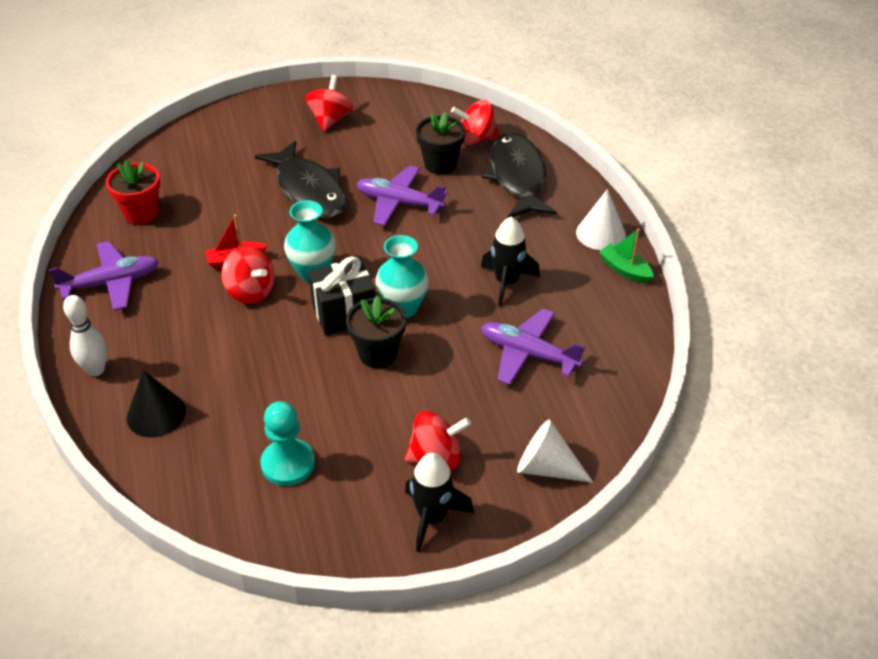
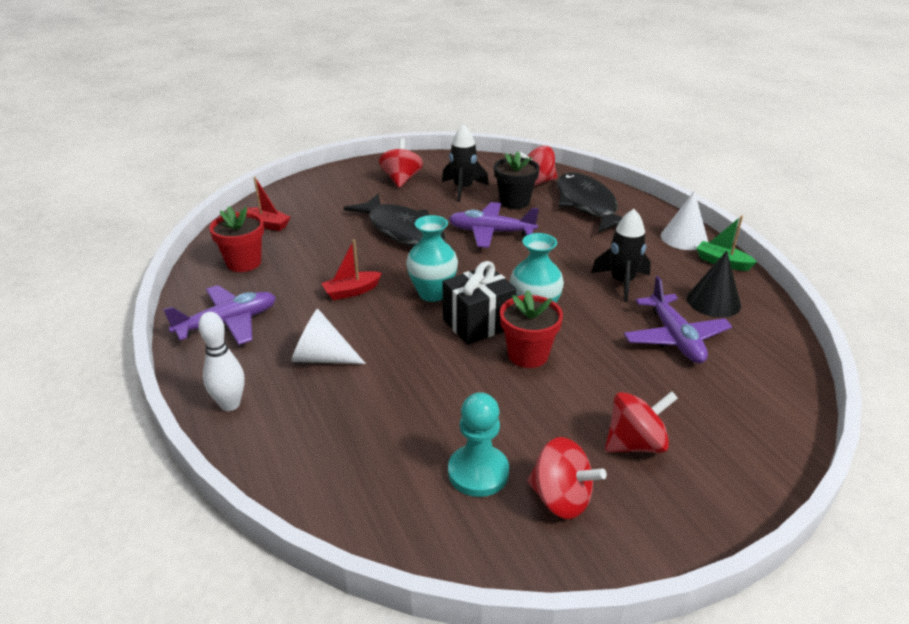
camera: 10 degrees left, 10 degrees down
black cone [127,370,186,437] -> black cone moved to [687,251,741,317]
red spinning top [222,246,275,304] -> red spinning top moved to [527,437,607,519]
black flower pot [346,295,406,368] -> red flower pot [500,290,563,368]
black rocket [405,453,474,552] -> black rocket moved to [442,124,489,202]
purple plane [481,309,586,385] -> purple plane turned 120 degrees counterclockwise [624,276,732,363]
white cone [517,420,593,483] -> white cone moved to [291,309,366,364]
none -> red boat [247,177,290,231]

